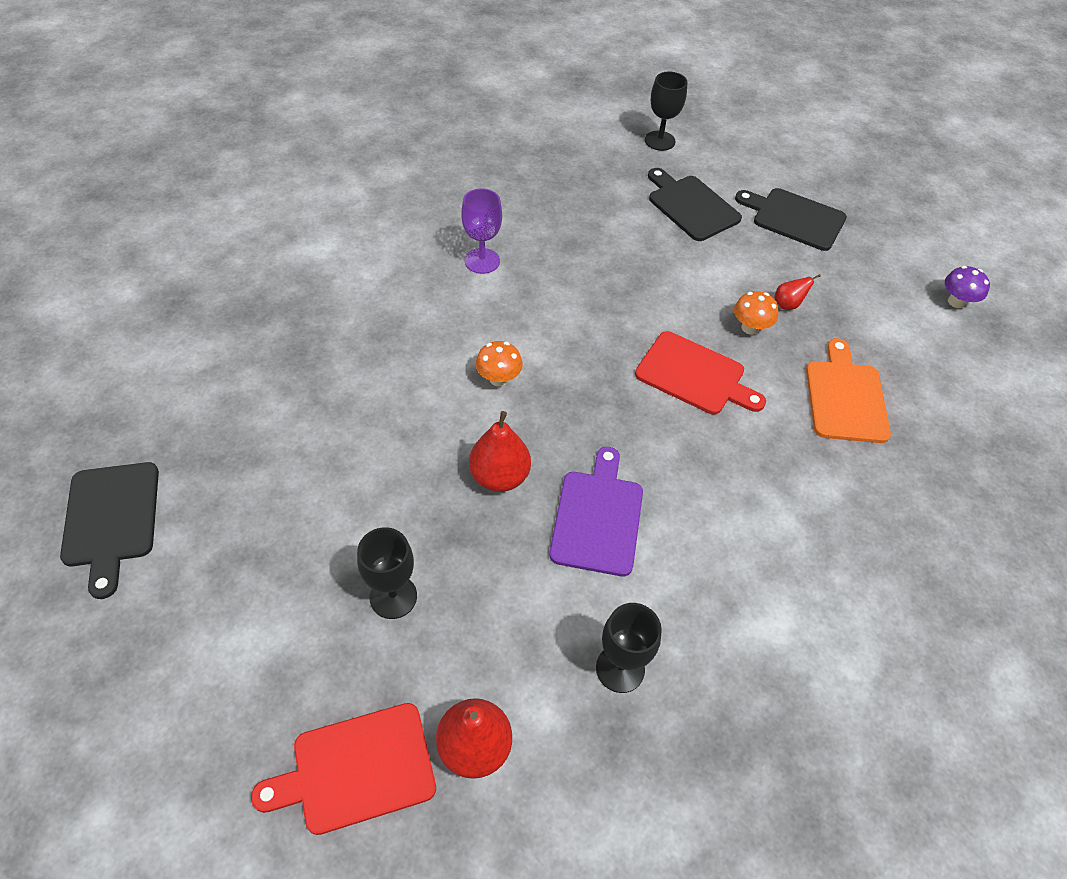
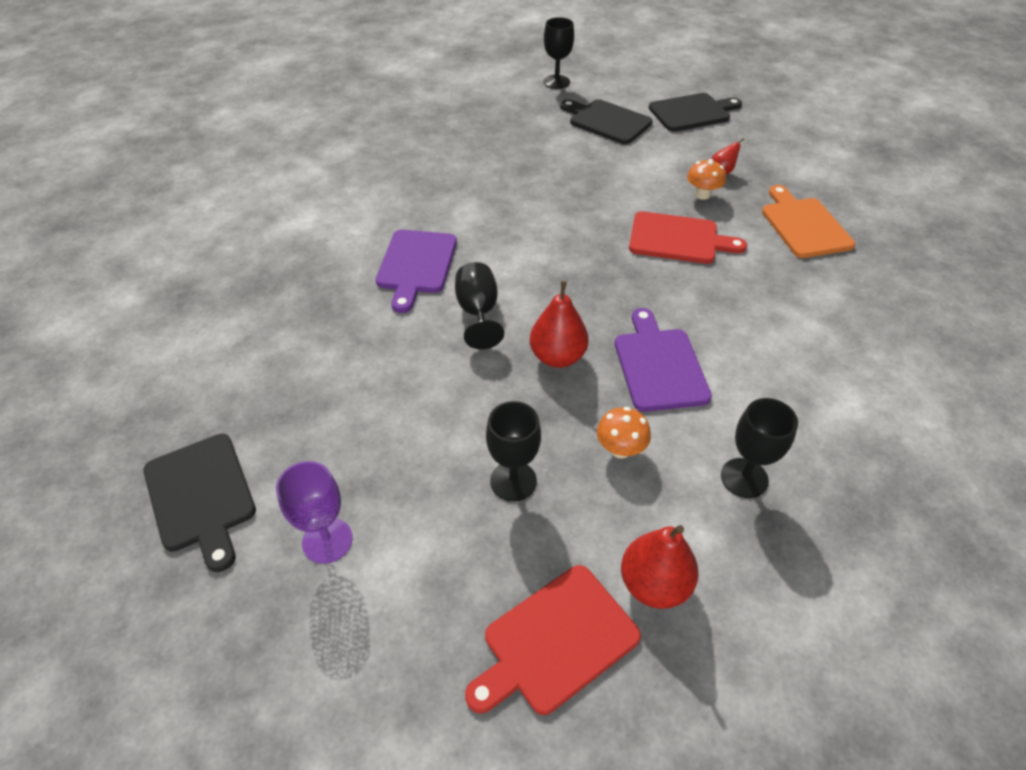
camera: 15 degrees left, 5 degrees down
purple goblet [462,188,502,274] -> purple goblet moved to [276,461,353,564]
orange mushroom [476,341,523,386] -> orange mushroom moved to [597,407,651,459]
black cutting board [735,188,847,251] -> black cutting board turned 150 degrees clockwise [649,93,742,132]
purple mushroom [945,266,990,308] -> none
none -> purple cutting board [376,230,457,313]
none -> black goblet [455,262,504,349]

